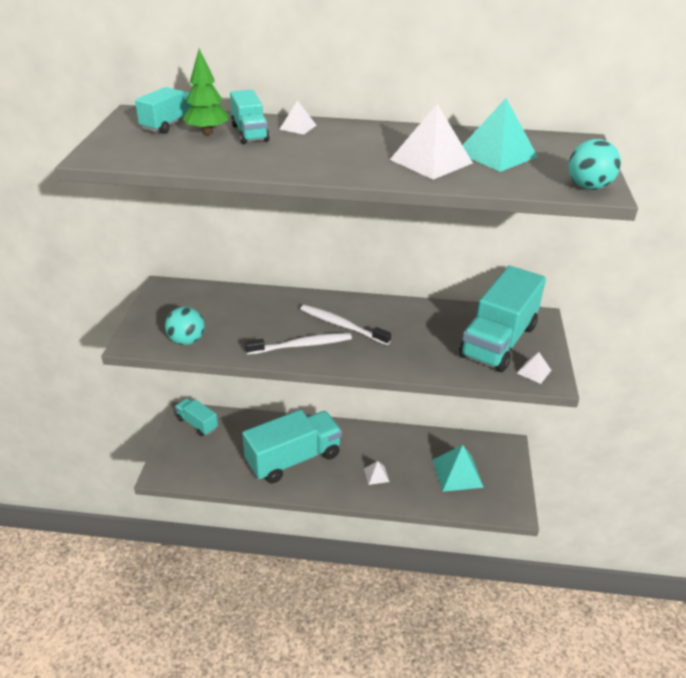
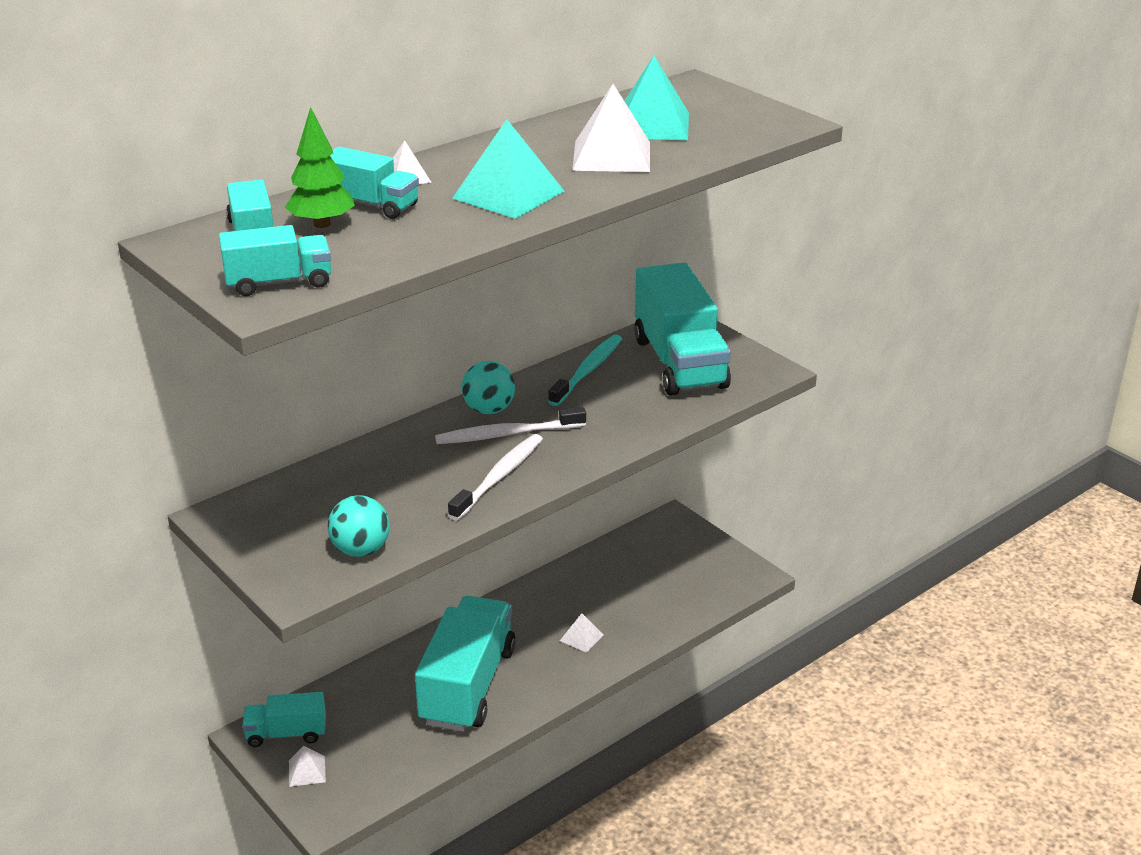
camera: 45 degrees left, 5 degrees down
turquoise pyramid [433,445,484,492] -> turquoise pyramid moved to [452,119,565,219]
white pyramid [517,352,551,384] -> white pyramid moved to [289,746,326,787]
turquoise ball [569,139,621,190] -> turquoise ball moved to [462,361,515,414]
none -> turquoise truck [219,225,331,296]
none -> turquoise toothbrush [548,335,622,406]

